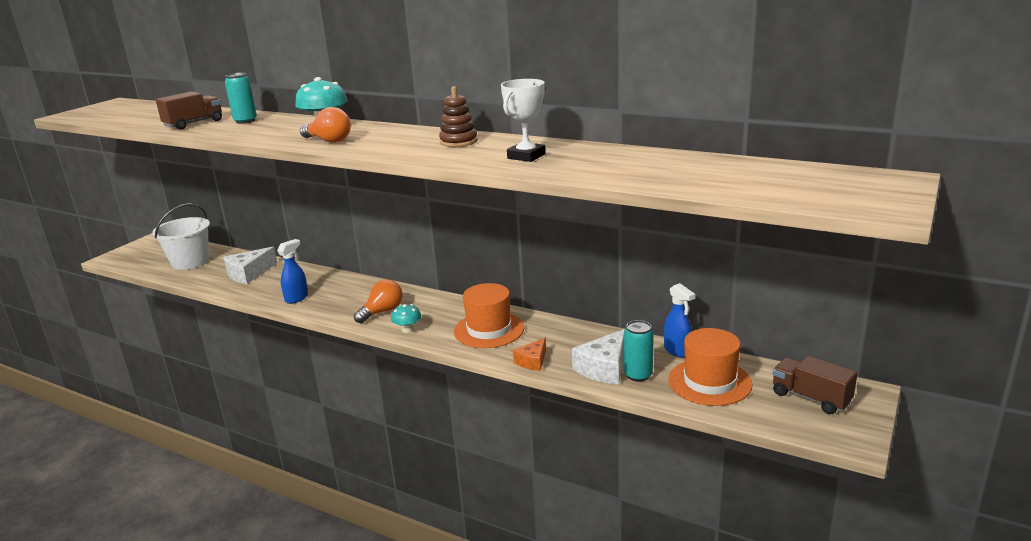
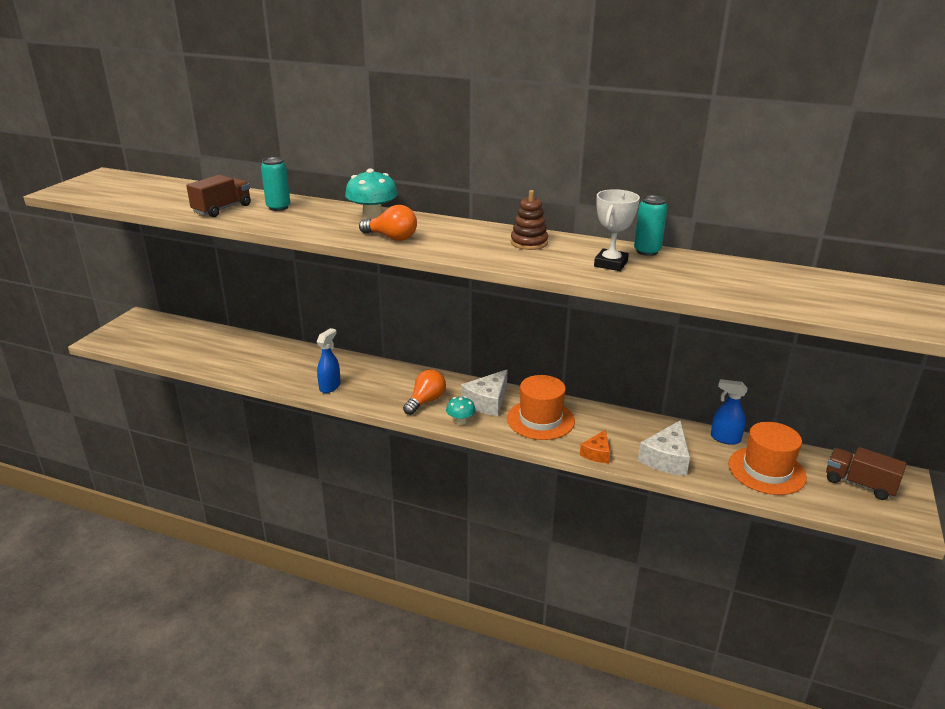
camera: 10 degrees left, 5 degrees up
white bucket [152,203,210,270] -> none
white cheese [223,247,277,284] -> white cheese moved to [461,370,508,416]
turquoise can [624,320,654,382] -> turquoise can moved to [634,195,668,256]
blue spray bottle [664,283,695,358] -> blue spray bottle turned 150 degrees clockwise [711,379,748,445]

